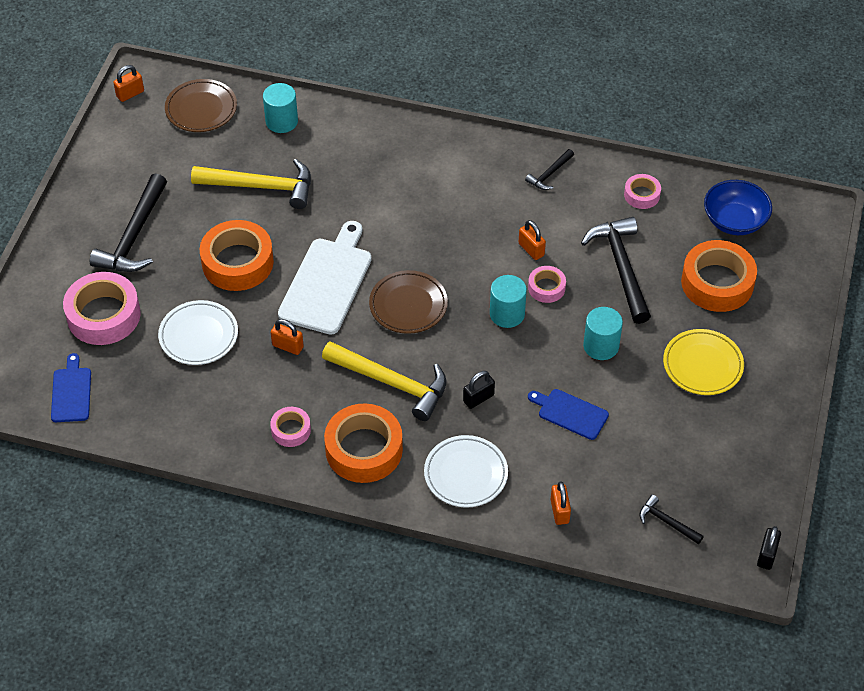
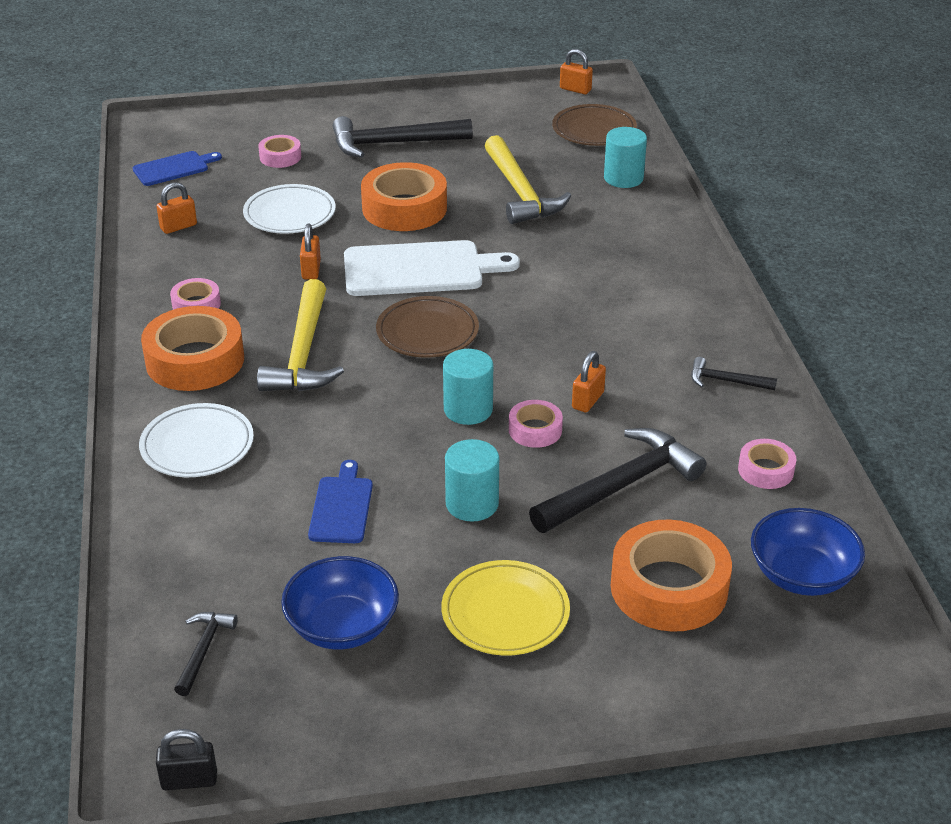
camera: 65 degrees right, 15 degrees down
pink tape [63,272,141,345] -> pink tape [258,135,301,168], size x0.52
black padlock [463,371,495,409] -> none
orange padlock [551,481,571,525] -> orange padlock moved to [156,182,197,234]
none -> blue bowl [281,556,399,649]

